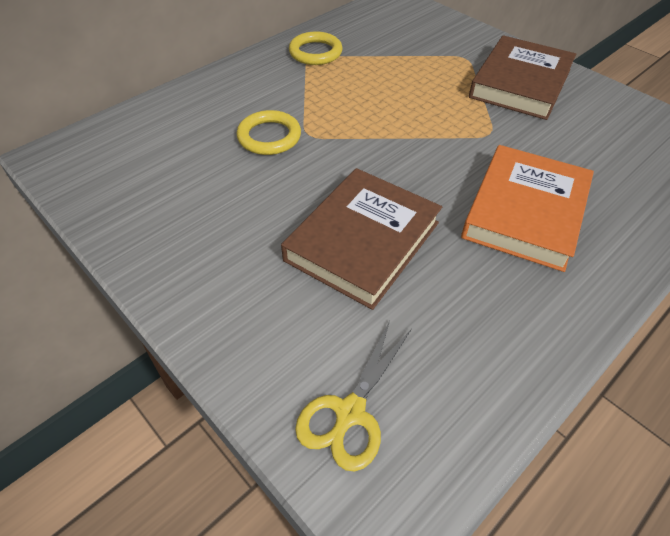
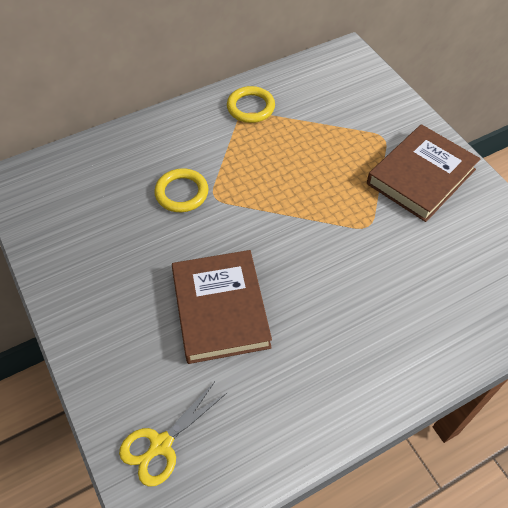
camera: 15 degrees right, 5 degrees up
brown book [281,168,442,310] -> brown book turned 60 degrees counterclockwise [172,250,272,364]
orange book [461,145,594,272] -> none

